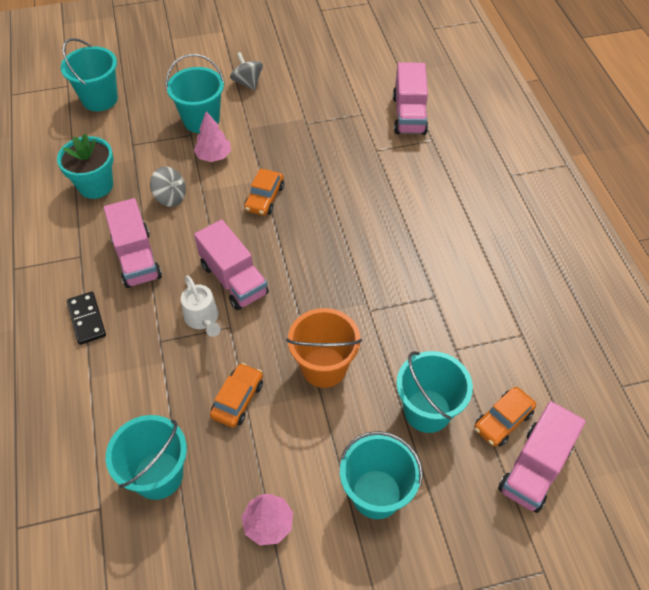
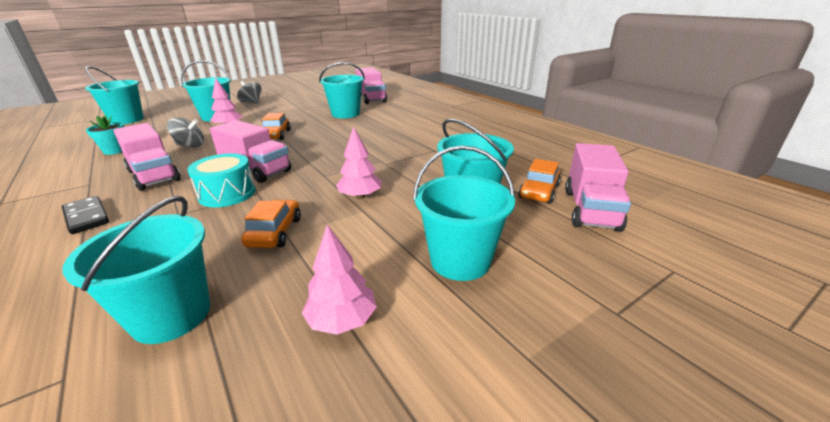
camera: 20 degrees left, 25 degrees down
turquoise flower pot [57,134,114,199] -> turquoise flower pot [86,115,124,155], size x0.64
white watering can [181,275,221,337] -> turquoise drum [187,153,256,207]
orange bucket [286,308,362,388] -> pink tree [336,126,382,199]
none -> turquoise bucket [319,62,365,118]

